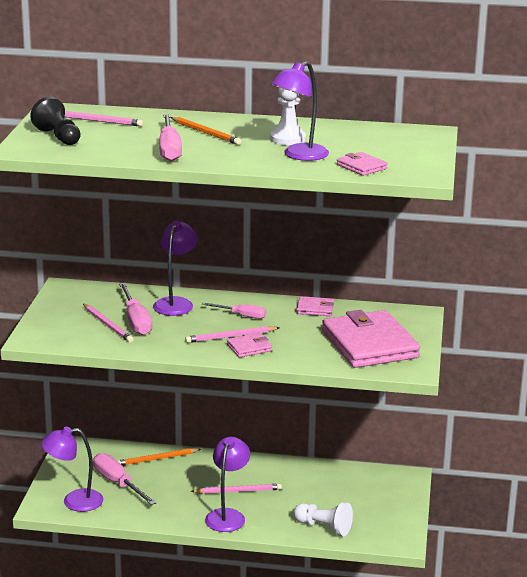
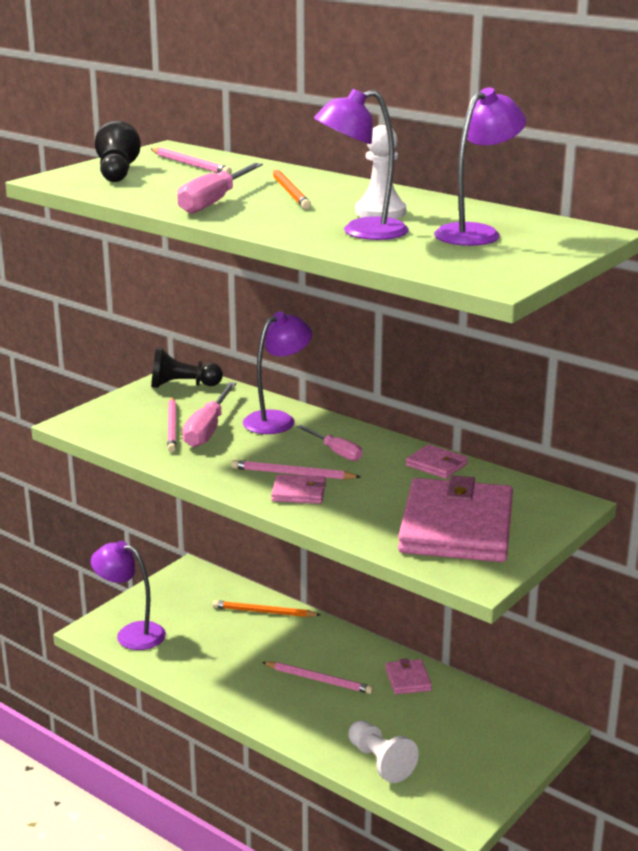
camera: 30 degrees right, 0 degrees up
pink screwdriver [93,453,157,505] -> none
purple lamp [205,437,250,532] -> purple lamp moved to [434,87,526,246]
pink wallet [337,152,388,176] -> pink wallet moved to [385,658,432,694]
none -> black pawn [151,347,223,388]

